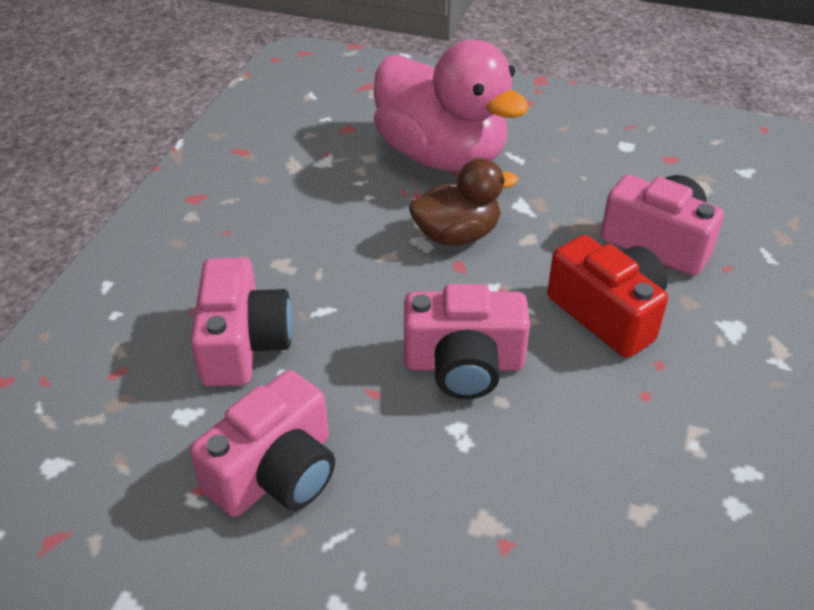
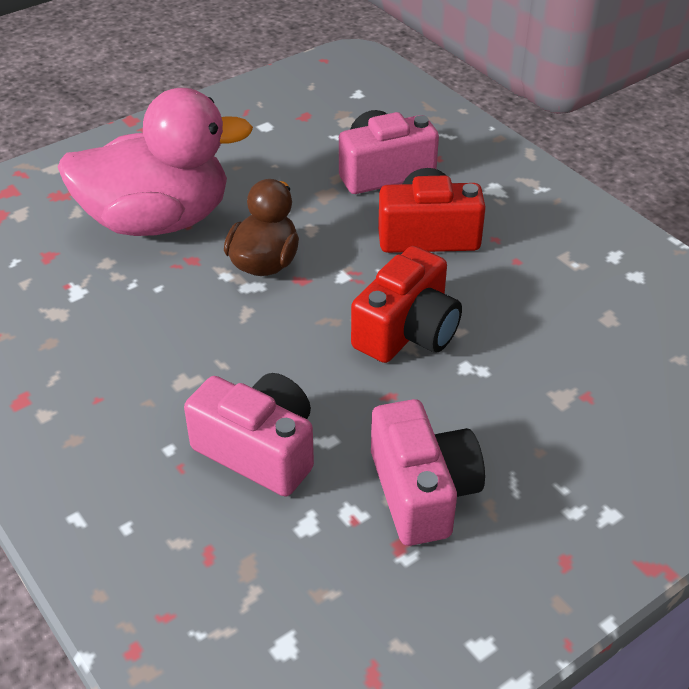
camera: 55 degrees left, 0 degrees up
pink camera [404,284,530,399] -> red camera [351,246,462,363]

